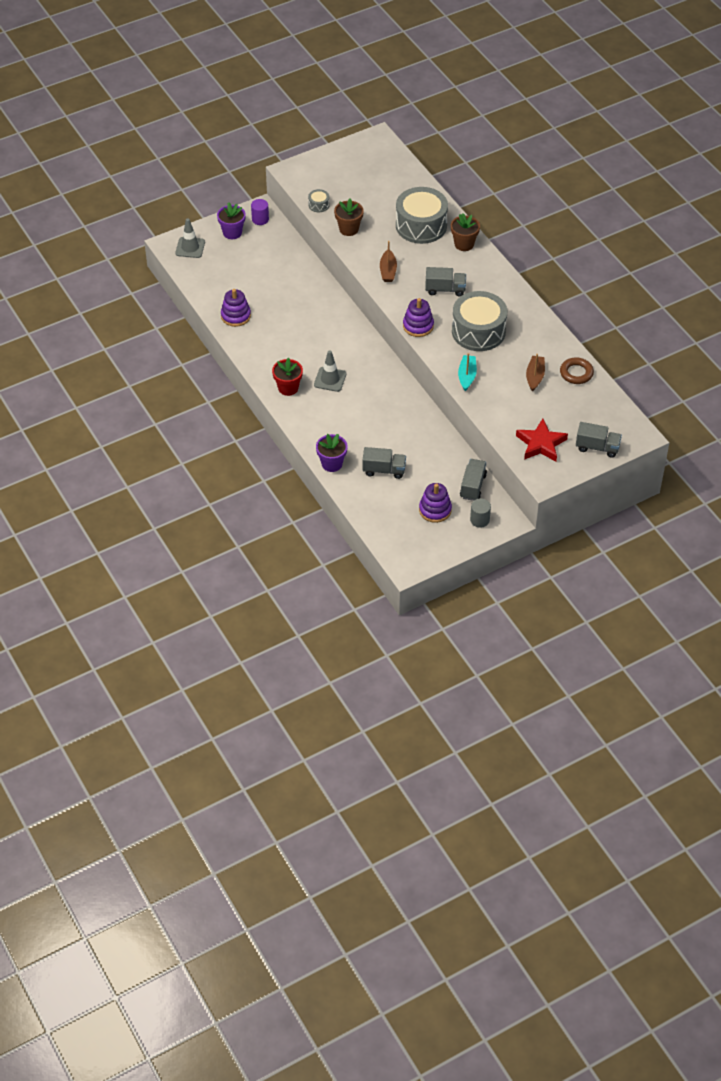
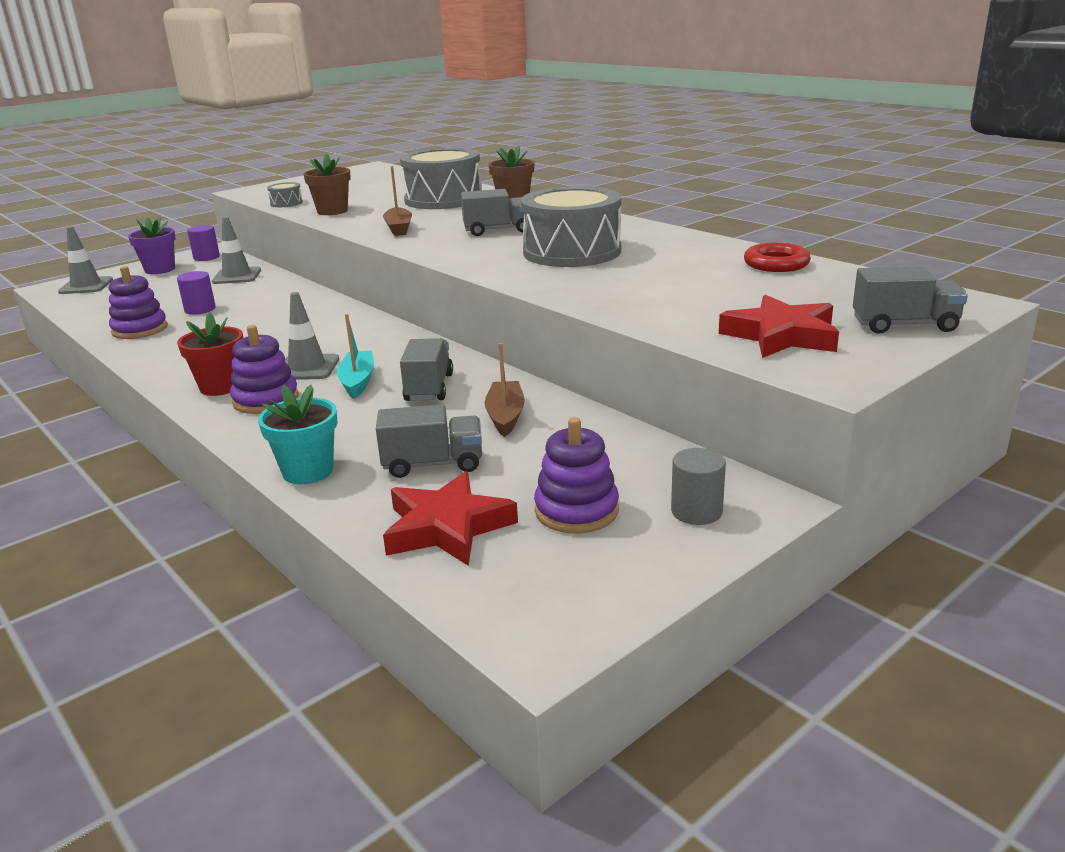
camera: 10 degrees left, 25 degrees down
purple flower pot [316,434,348,472] -> turquoise flower pot [258,385,338,484]
purple stacking toy [403,298,434,337] -> purple stacking toy moved to [230,325,299,414]
turquoise boat [458,353,477,391] -> turquoise boat moved to [337,314,374,399]
grey truck [460,459,487,501] -> grey truck moved to [400,338,453,401]
brown boat [526,354,545,392] -> brown boat moved to [485,343,525,437]
brown ring [560,358,594,384] -> red ring [744,243,811,272]
none -> purple cylinder [177,271,216,315]
none -> grey traffic cone [212,217,261,284]
none -> red star [383,471,518,566]

